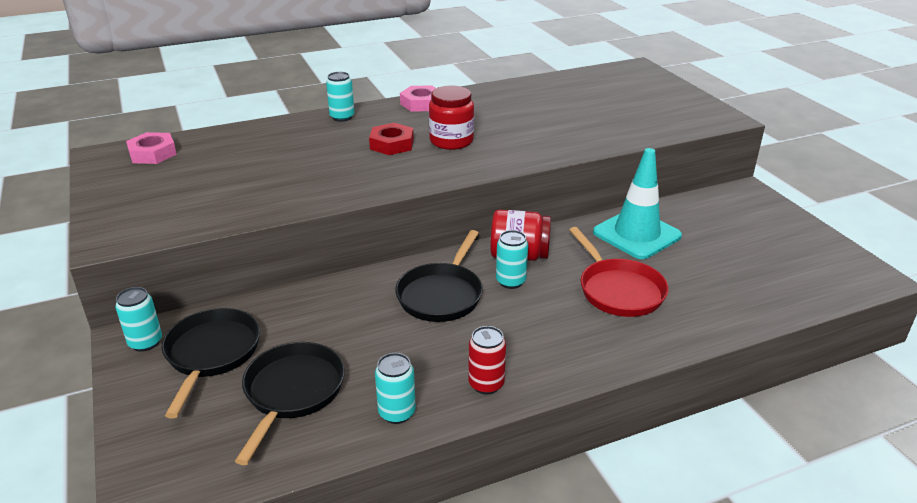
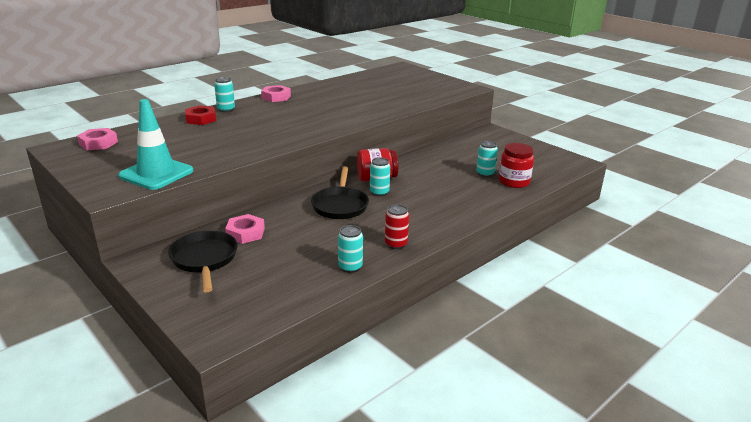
camera: 20 degrees left, 5 degrees down
turquoise can [115,287,162,352] -> turquoise can moved to [476,141,498,177]
black pan [235,342,345,465] -> none
red nut [369,123,414,155] -> red nut moved to [185,105,216,125]
red jar [429,86,474,150] -> red jar moved to [499,143,534,188]
red pan [569,227,668,317] -> none
turquoise traffic cone [593,148,682,259] -> turquoise traffic cone moved to [118,99,193,190]
none -> pink nut [225,214,265,244]

